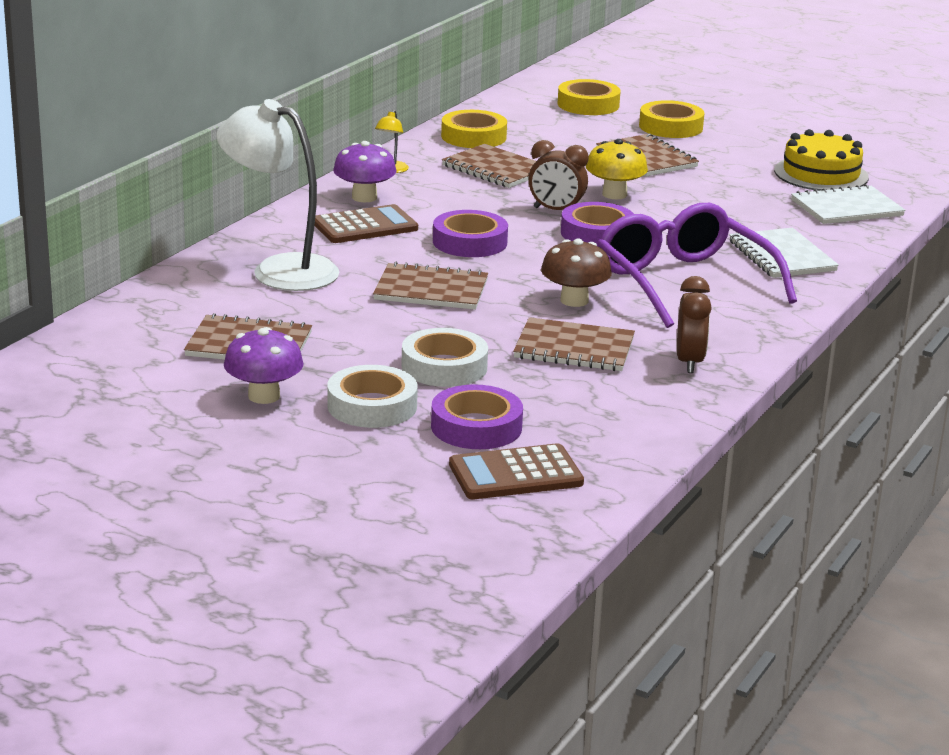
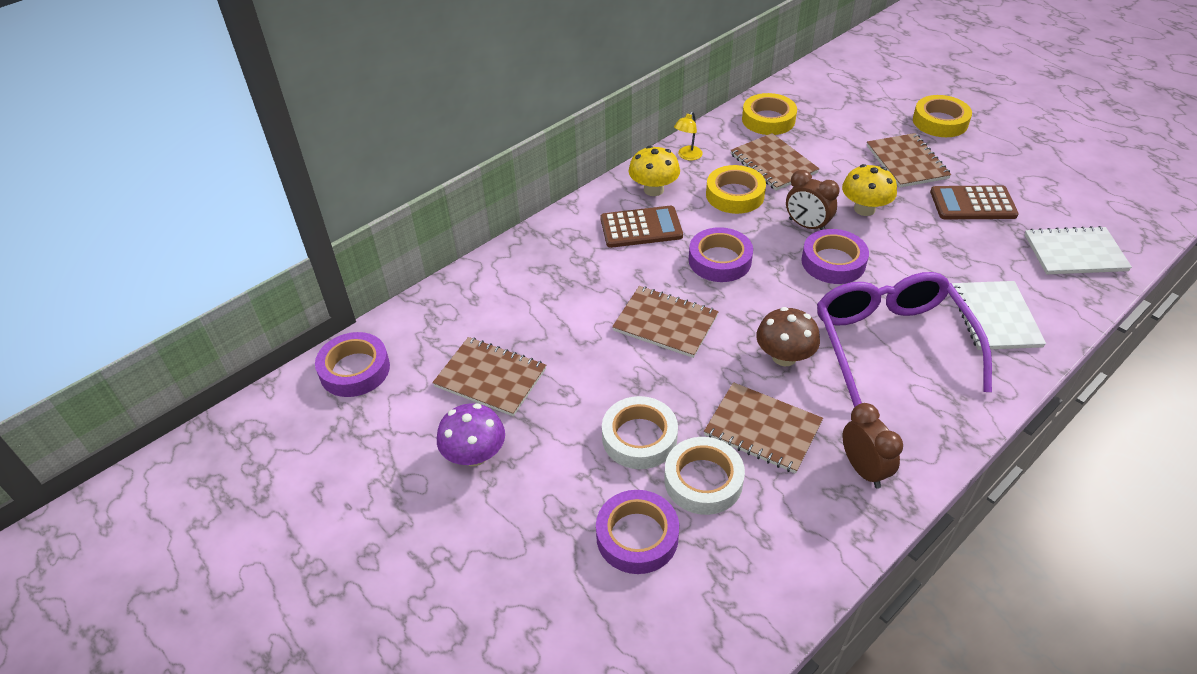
camera: 20 degrees right, 20 degrees up
white lamp [216,99,339,291] -> none
white tape [327,365,418,428] -> white tape moved to [664,437,745,515]
purple mushroom [333,141,396,202] -> yellow mushroom [629,146,680,196]
brown calculator [449,443,584,499] -> brown calculator moved to [930,185,1019,219]
yellow tape [558,79,620,115] -> yellow tape moved to [706,165,766,214]
brown clock [677,276,712,373] -> brown clock turned 45 degrees counterclockwise [843,403,903,489]
yellow cake [774,129,869,191] -> none
none -> purple tape [315,332,390,397]

